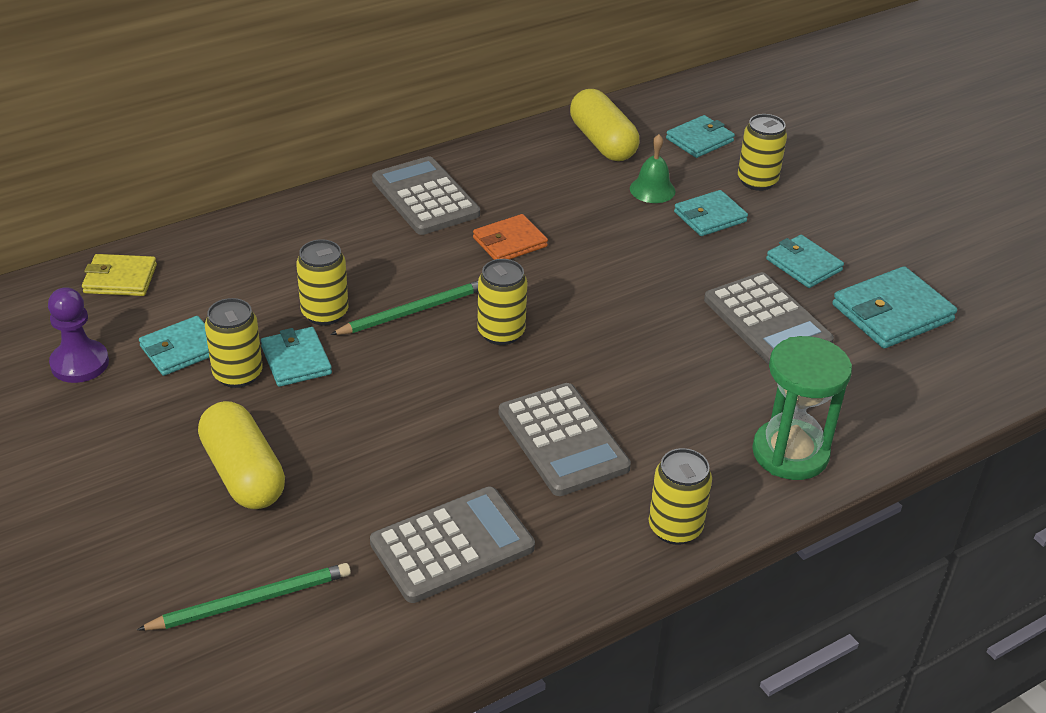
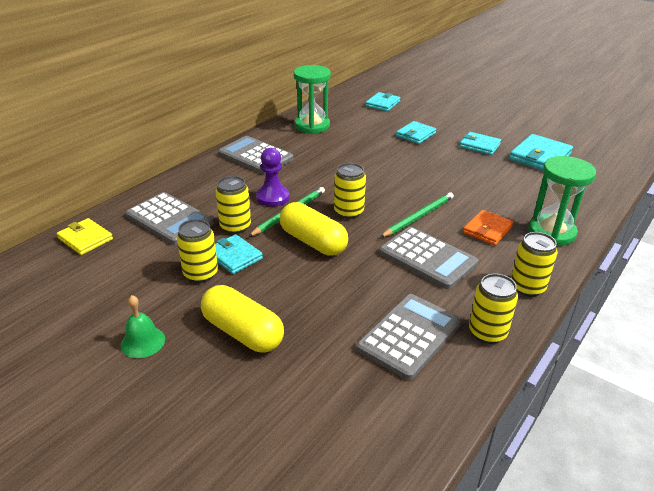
camera: 20 degrees left, 5 degrees down
purple pawn [48,287,109,383] -> purple pawn moved to [256,148,289,207]
yellow wallet [82,254,157,296] -> yellow wallet turned 60 degrees clockwise [57,218,113,255]
green pencil [137,563,351,631] -> green pencil moved to [380,192,454,238]
turquoise wallet [139,316,210,376] -> none
orange wallet [473,214,548,260] -> orange wallet moved to [463,210,514,245]
yellow capsule [570,89,640,161] -> yellow capsule moved to [280,202,348,256]
green bell [630,134,675,203] -> green bell moved to [120,295,165,358]
grey calculator [704,272,834,365] -> grey calculator moved to [126,192,213,245]
yellow can [738,114,787,191] -> yellow can moved to [469,274,518,344]
none -> green hourglass [294,65,331,134]

